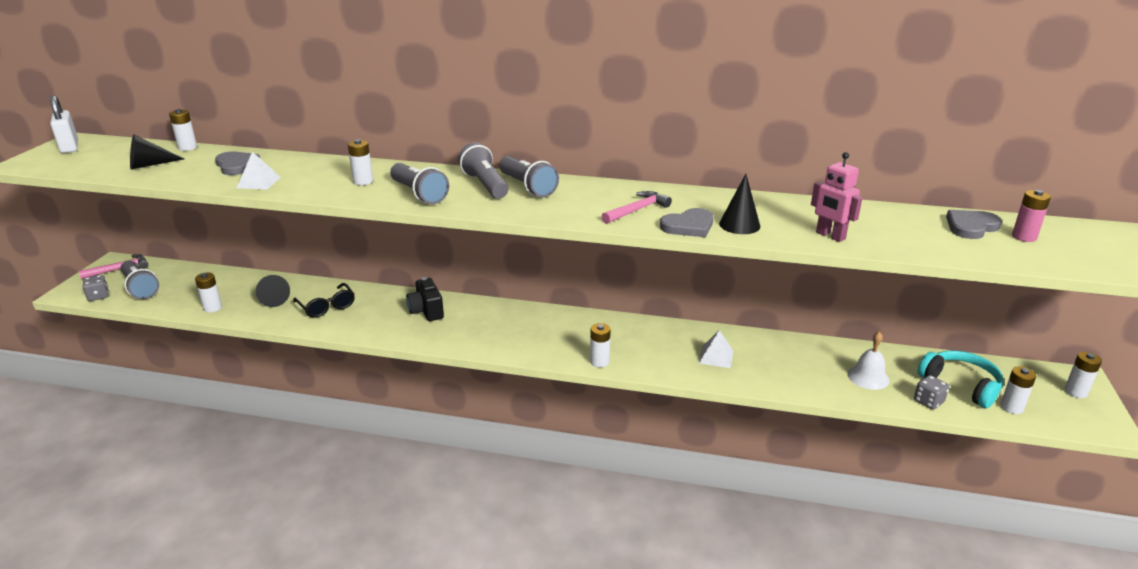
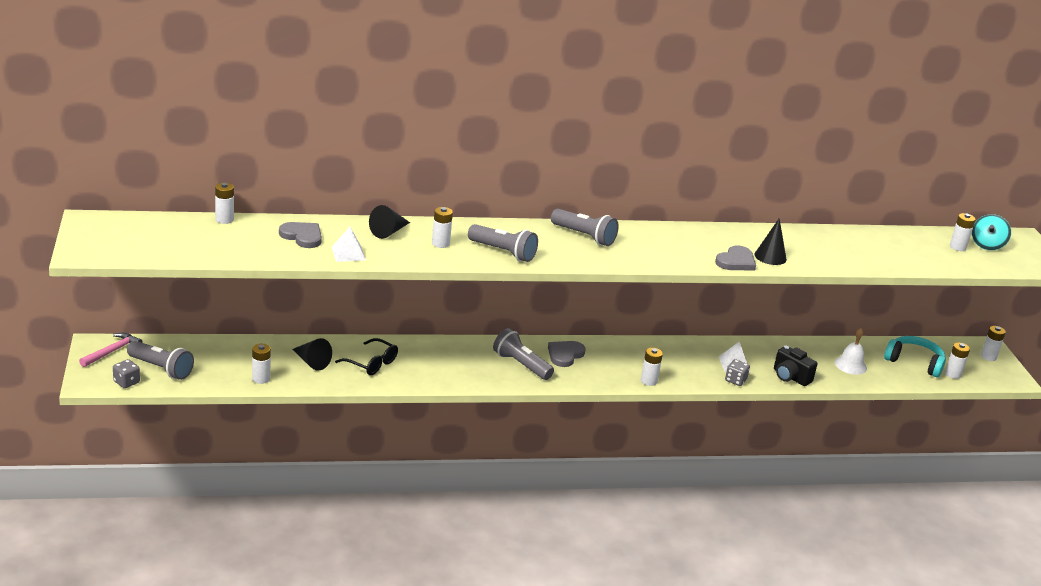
camera: 25 degrees left, 0 degrees up
white padlock [50,95,78,153] -> none
black cone [130,135,184,169] -> black cone moved to [369,205,410,239]
black camera [406,277,444,321] -> black camera moved to [774,346,817,386]
grey flashlight [458,142,509,199] -> grey flashlight moved to [493,328,554,380]
pink hammer [602,191,672,224] -> none
pink robot [811,152,863,242] -> none
grey dice [914,375,949,410] -> grey dice moved to [725,359,750,386]
grey heart [946,210,1002,239] -> grey heart moved to [548,341,586,367]
pink battery [1012,190,1051,242] -> white battery [950,213,976,251]
none -> turquoise spinning top [972,214,1011,250]

